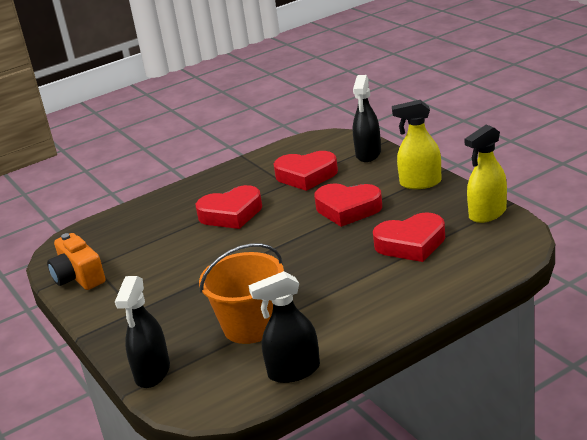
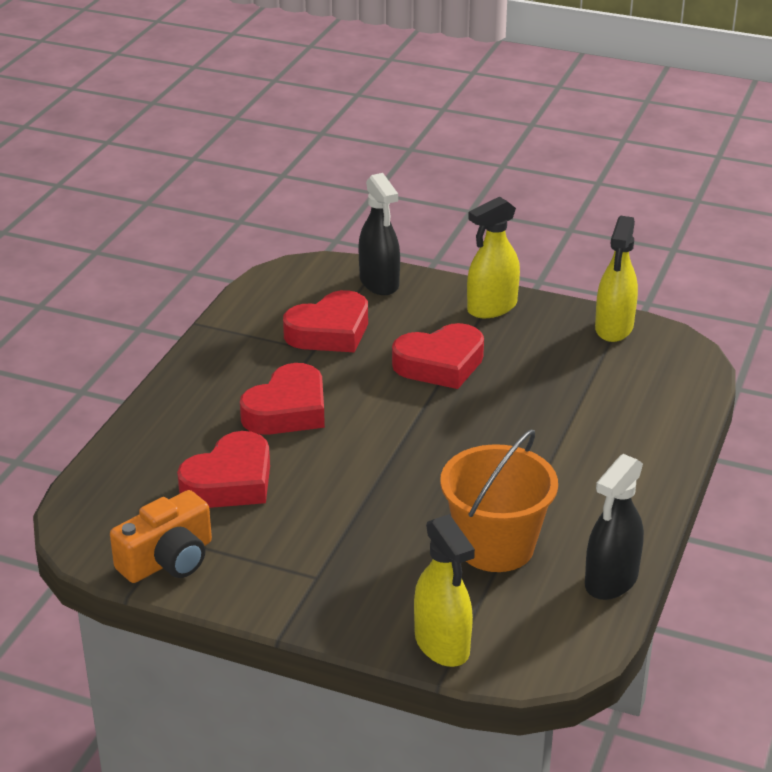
camera: 40 degrees left, 5 degrees up
orange camera [47,233,106,290] -> orange camera turned 60 degrees counterclockwise [110,490,212,583]
black spray bottle [115,276,170,388] -> yellow spray bottle [414,514,475,667]
red heart [373,212,445,262] -> red heart moved to [177,431,270,508]

